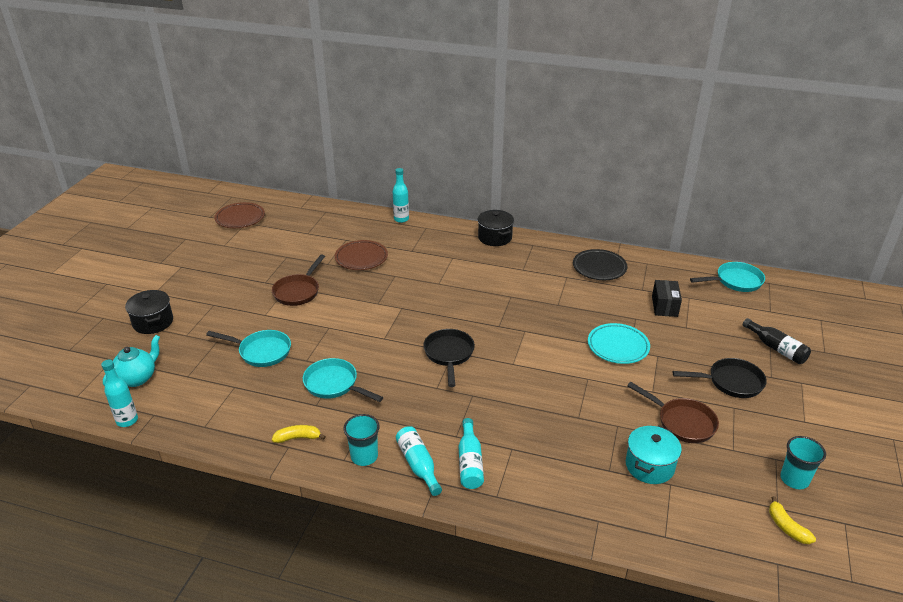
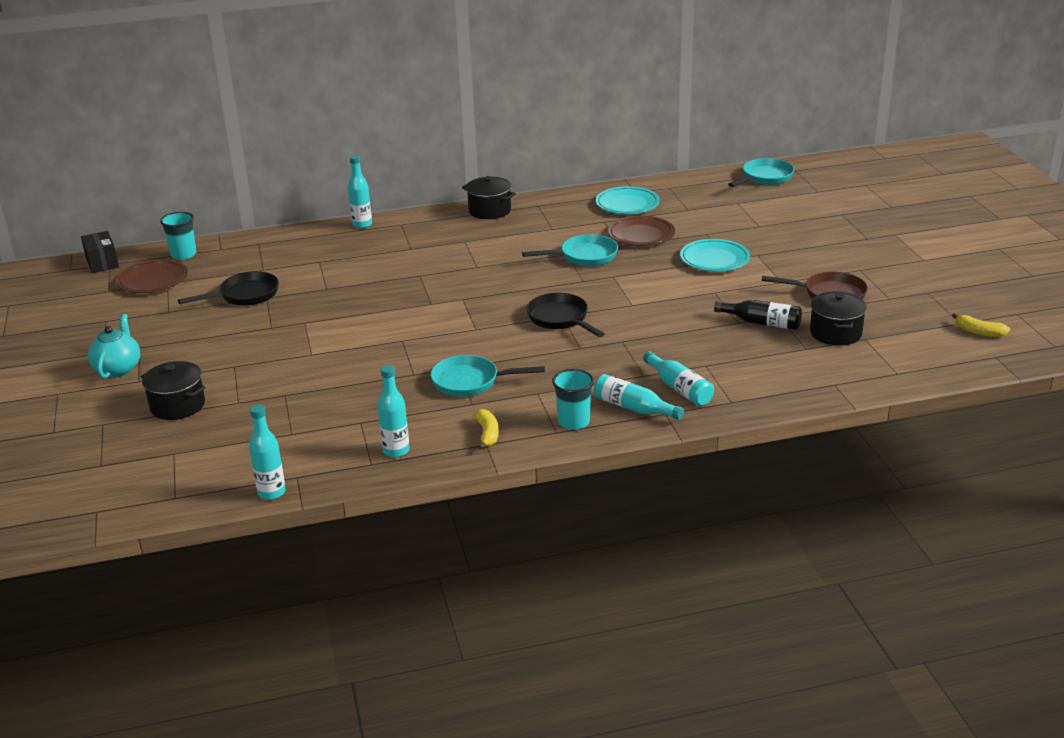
camera: 30 degrees left, 5 degrees down
turquoise teapot [103,335,160,387] -> turquoise teapot moved to [88,314,140,379]
turquoise pan [206,330,291,367] -> turquoise pan moved to [522,234,618,266]
brown pan [272,254,325,306] -> none
yellow banana [272,425,326,443] -> yellow banana turned 120 degrees clockwise [474,409,499,450]
brown plate [335,240,388,270] -> brown plate moved to [608,216,675,246]
black plate [573,249,627,280] -> turquoise plate [596,186,660,214]
turquoise pot [626,426,682,484] -> black pot [810,292,867,346]
black box [652,280,682,317] -> black box moved to [81,231,119,273]
black pan [672,358,767,398] -> black pan moved to [178,271,279,306]
black bottle [743,318,811,364] -> black bottle moved to [714,300,802,330]
turquoise cup [780,436,826,490] -> turquoise cup moved to [160,212,196,260]
none -> turquoise bottle [378,365,409,458]

